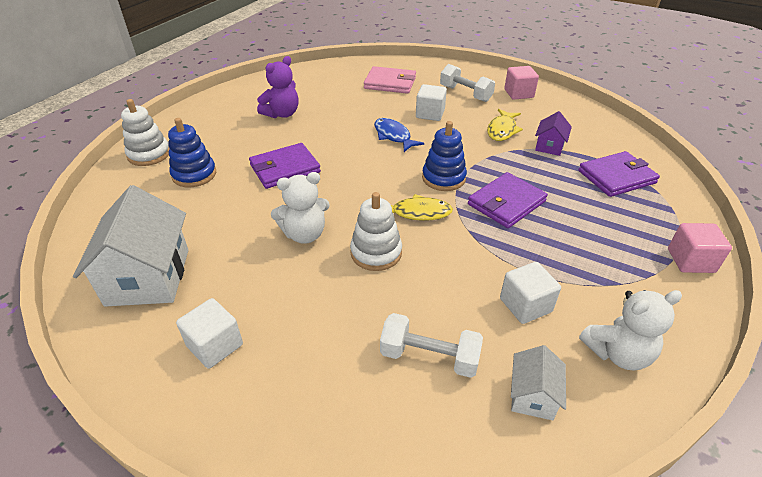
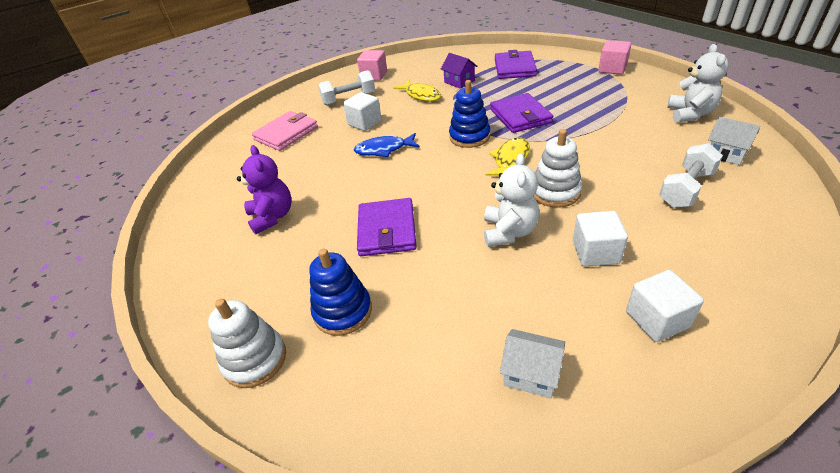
camera: 60 degrees left, 0 degrees up
white house [73,185,188,307] -> white house [500,329,565,398], size x0.50
white cube [500,262,561,324] -> white cube moved to [573,211,628,266]

